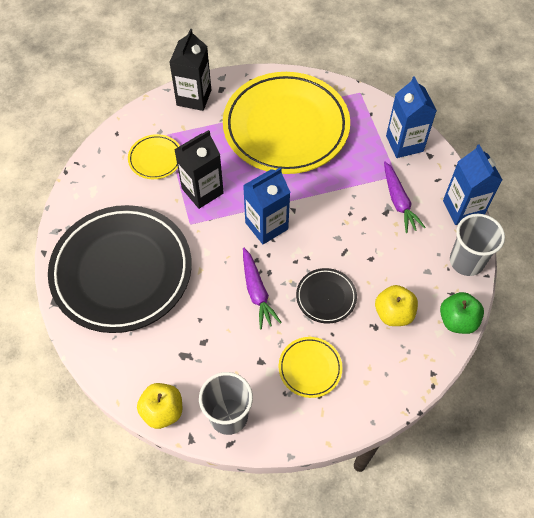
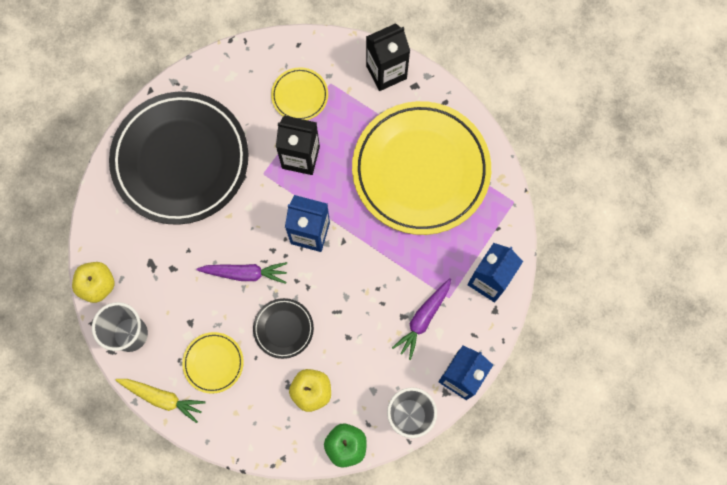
camera: 50 degrees right, 15 degrees up
purple carrot [243,248,282,330] -> purple carrot turned 120 degrees counterclockwise [196,262,287,284]
none -> yellow carrot [116,379,206,423]

